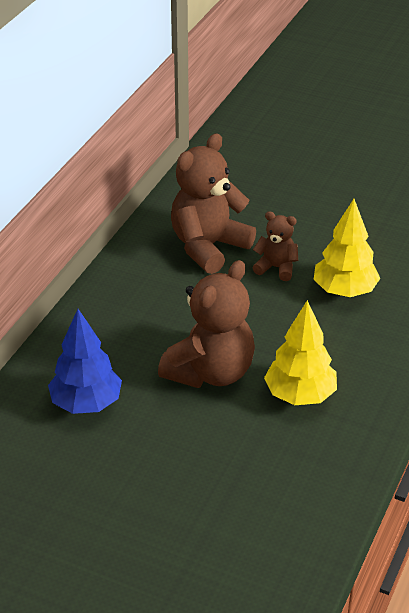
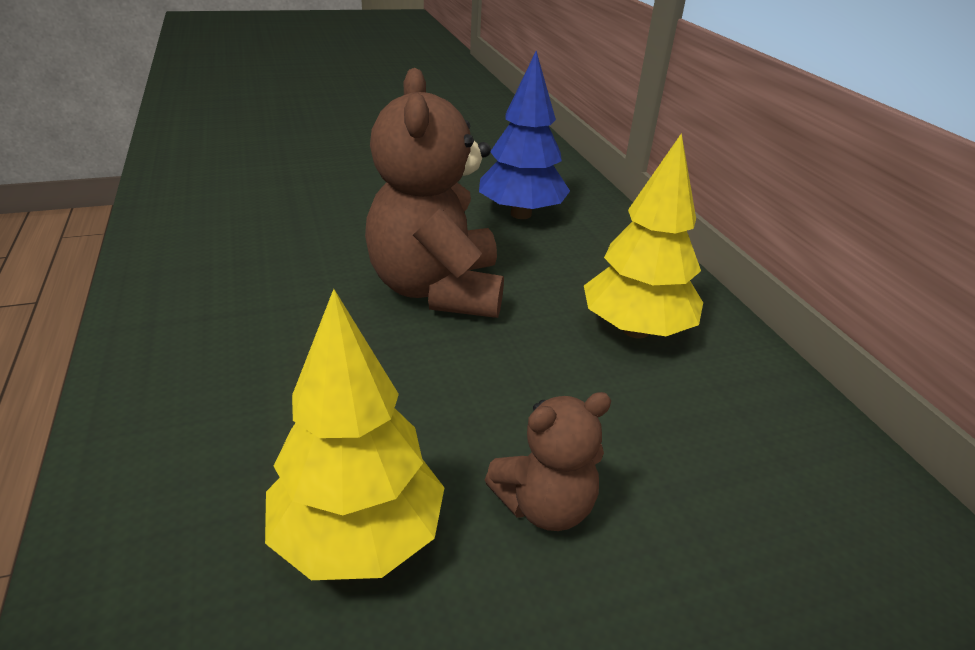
camera: 135 degrees right, 5 degrees down
brown teddy bear [171,133,256,274] -> none
yellow tree [264,300,337,405] -> yellow tree moved to [584,133,703,339]

